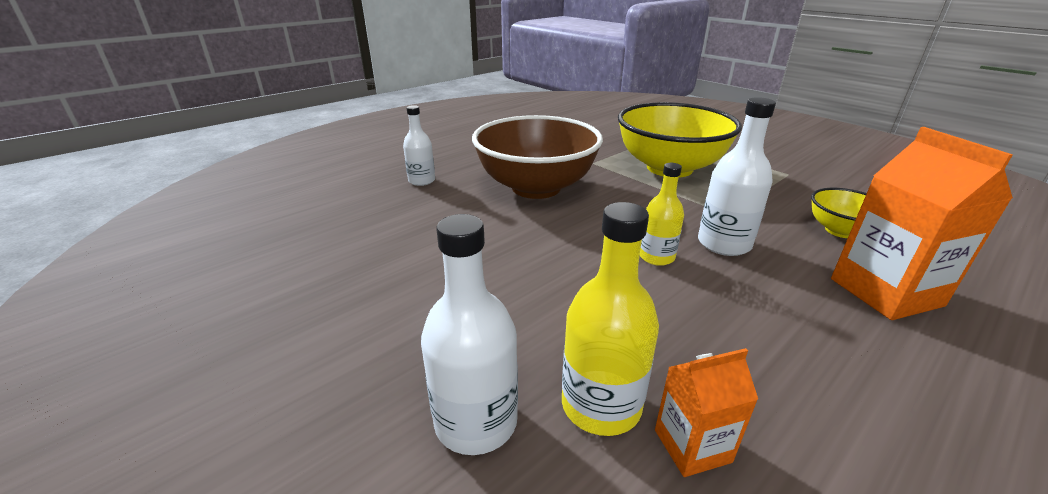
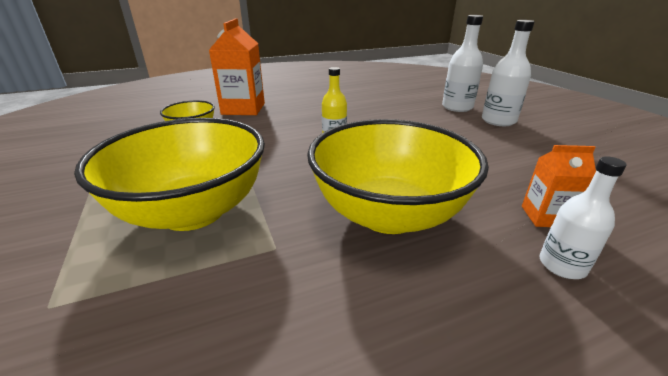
camera: 160 degrees left, 0 degrees up
brown bowl [472,115,603,199] -> yellow bowl [307,119,489,234]
yellow bottle [562,202,659,436] -> none
orange carton [655,348,758,477] -> orange carton moved to [522,145,596,227]
white bottle [698,97,776,256] -> white bottle moved to [482,20,534,126]

